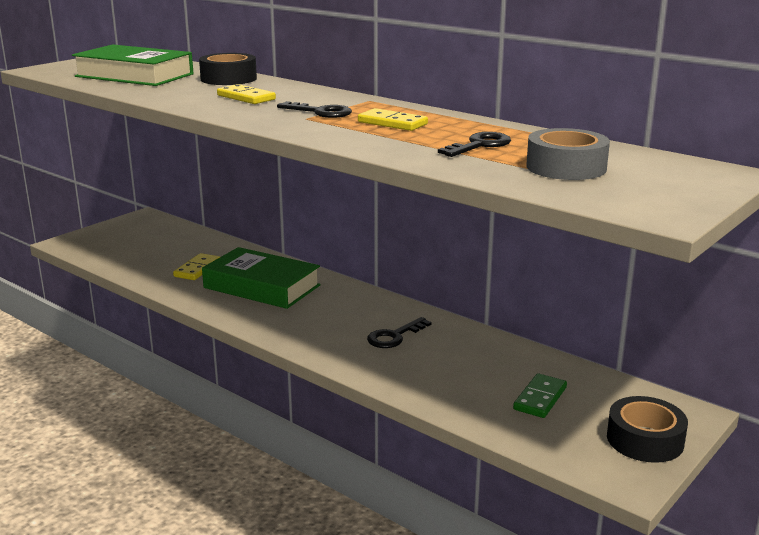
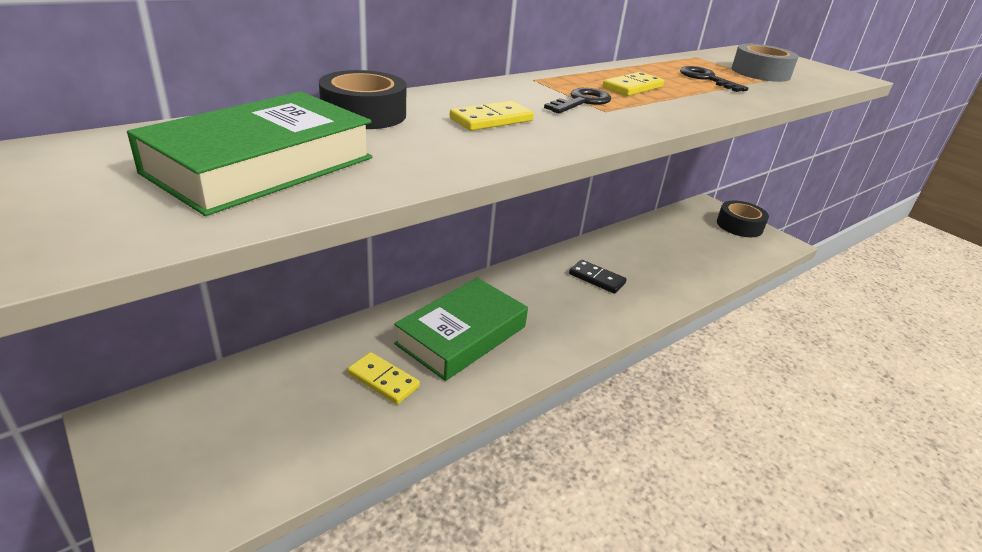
camera: 80 degrees left, 10 degrees up
black key [367,317,431,348] -> black domino [569,260,627,294]
green domino [513,373,567,418] -> none

